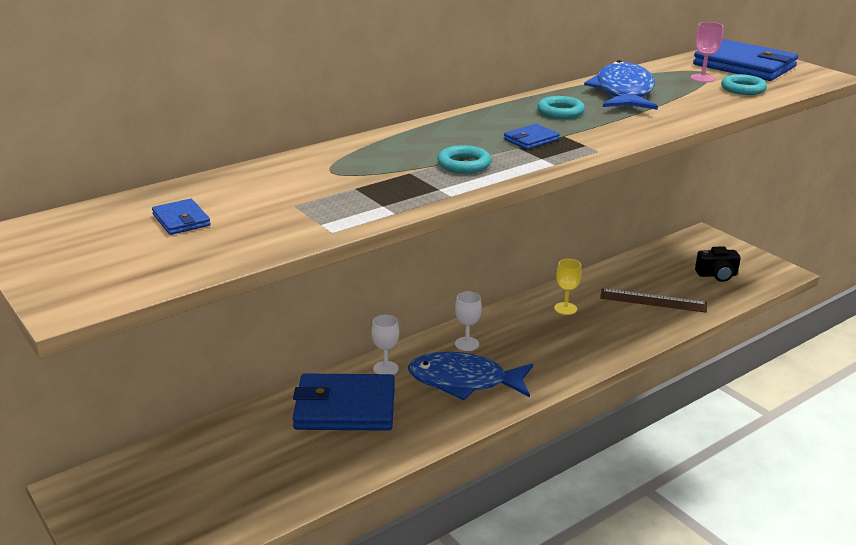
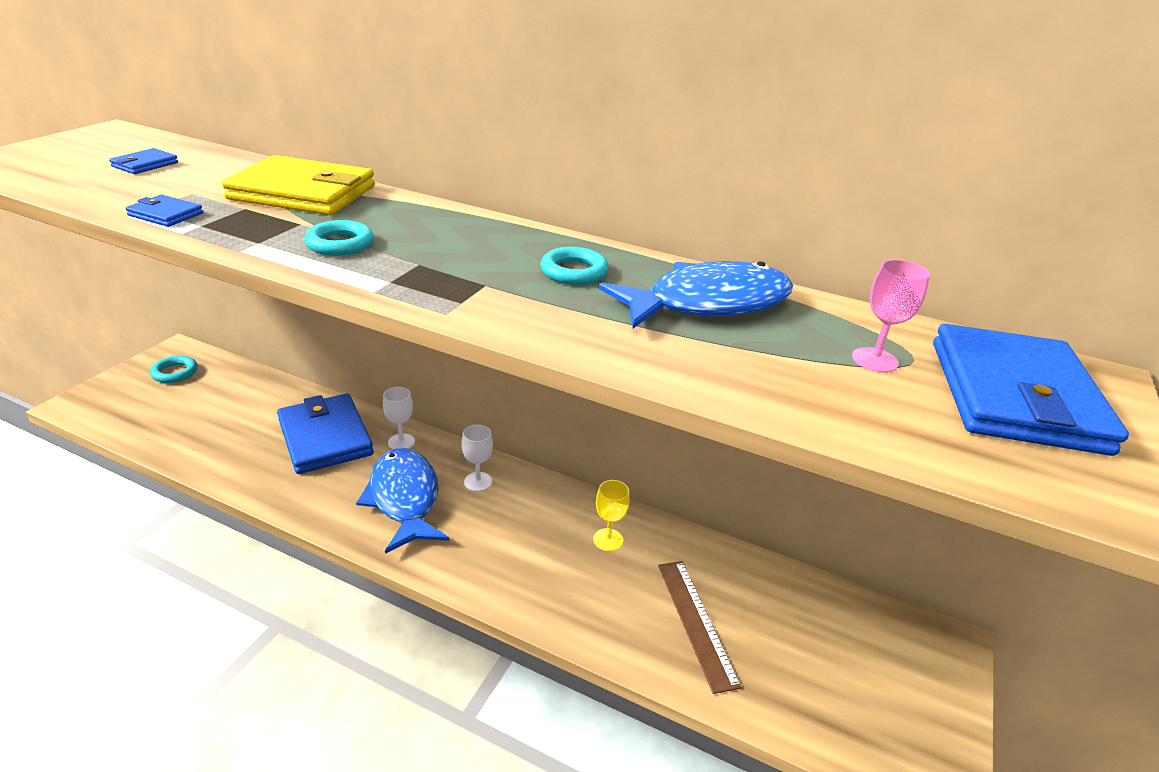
camera: 60 degrees right, 5 degrees up
blue wallet [504,124,560,149] -> blue wallet moved to [126,195,203,227]
black camera [695,246,741,282] -> none
turquoise ring [721,74,767,95] -> turquoise ring moved to [150,356,198,383]
none -> yellow wallet [222,155,375,215]

